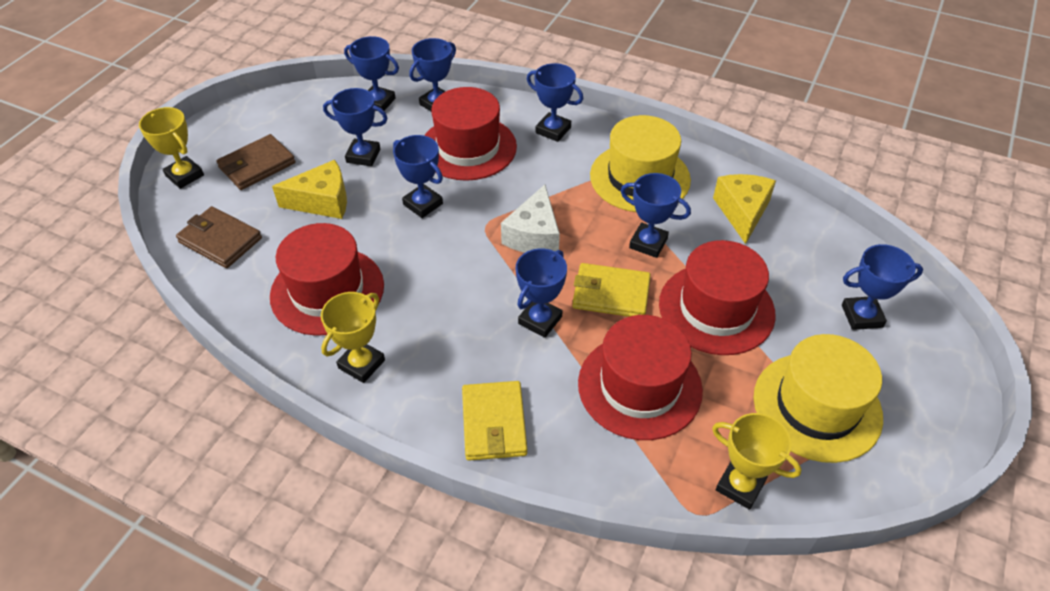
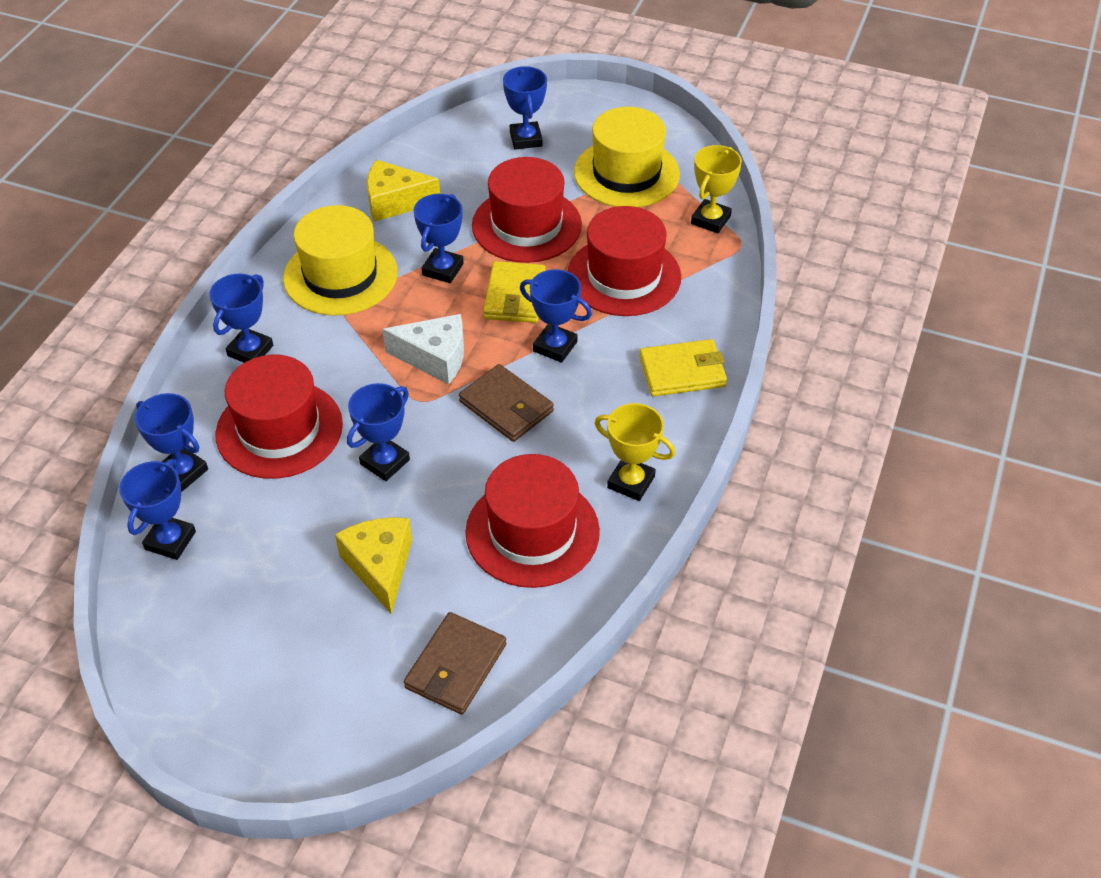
camera: 95 degrees left, 0 degrees up
yellow trophy [139,107,204,189] -> none
brown wallet [216,134,295,190] -> brown wallet moved to [459,364,554,442]
blue trophy [323,88,388,166] -> none

